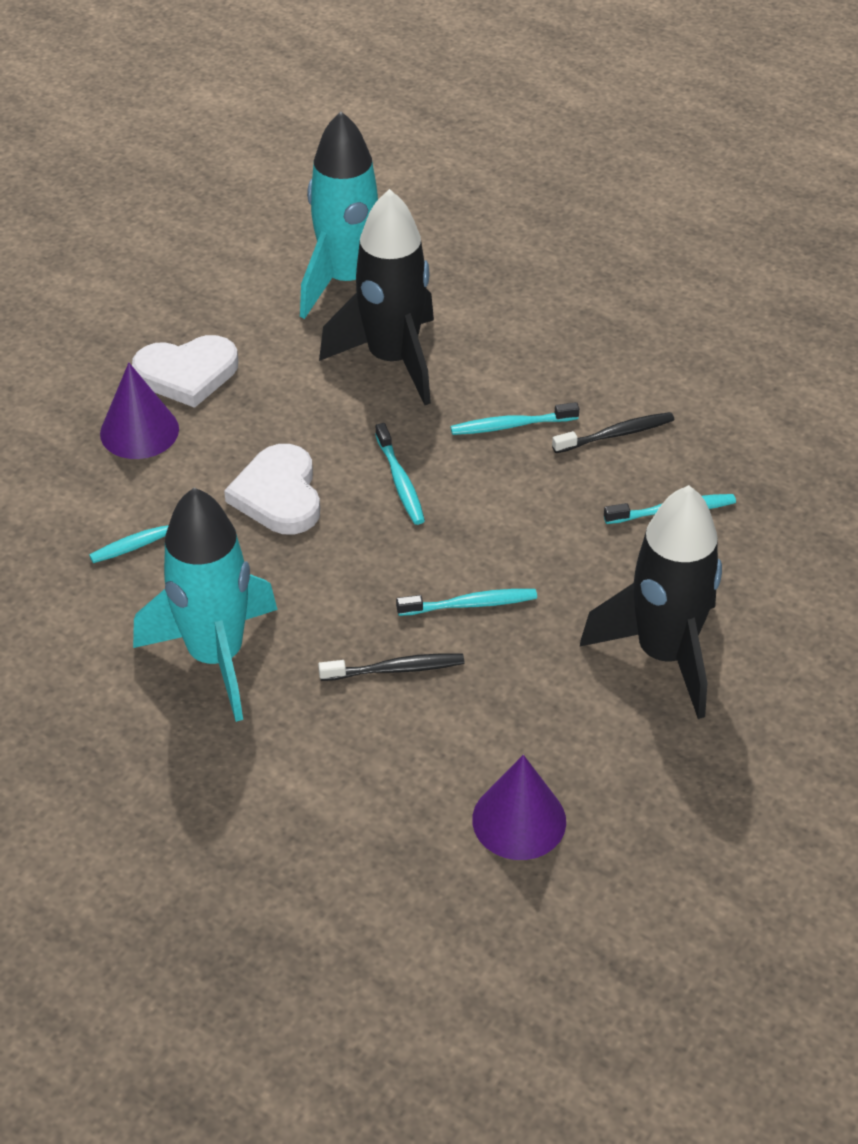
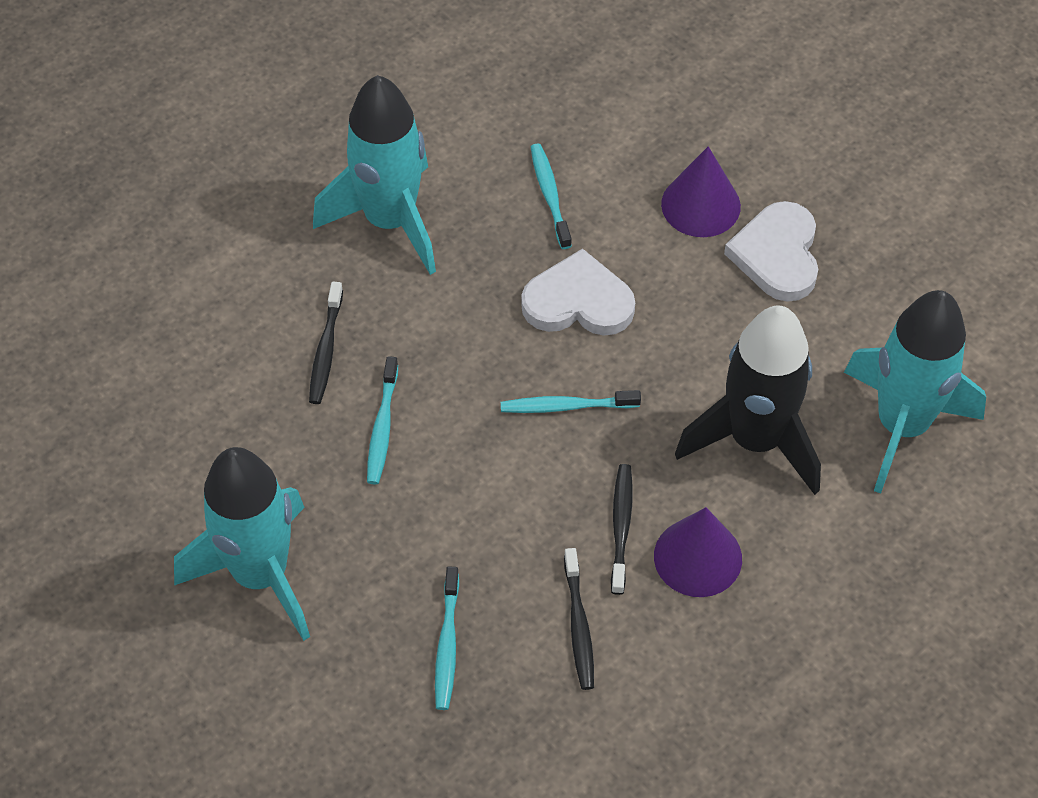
camera: 105 degrees right, 10 degrees up
turquoise toothbrush [450,402,579,435] -> black toothbrush [611,464,633,595]
purple cone [472,755,566,860] -> purple cone moved to [654,507,742,597]
black rocket [580,485,722,719] -> turquoise rocket [174,447,310,641]

